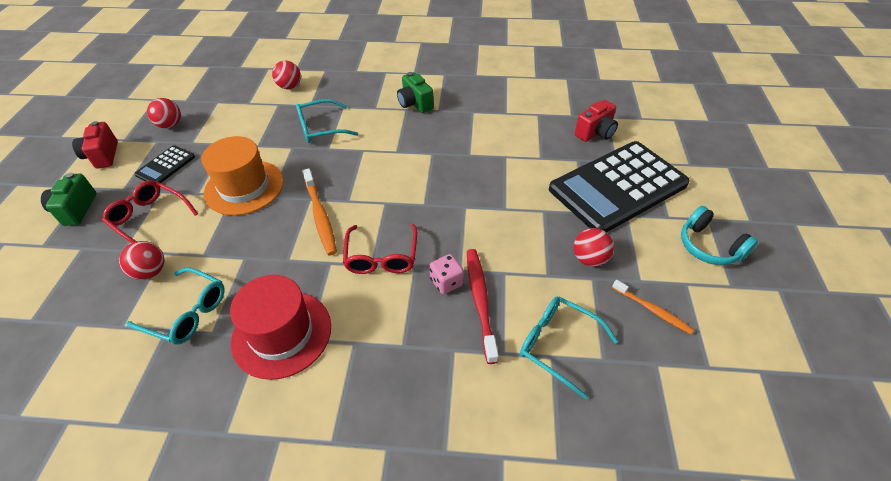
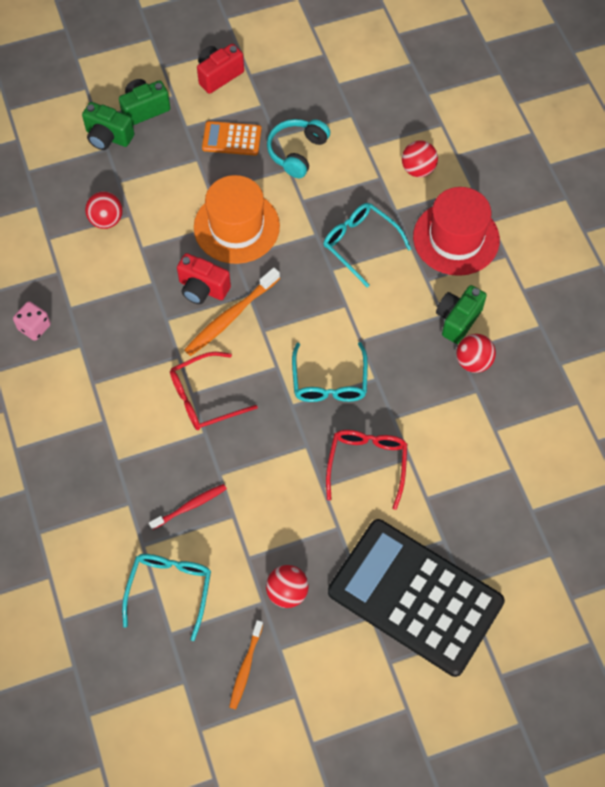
camera: 65 degrees right, 15 degrees up
red glasses [102,180,198,243] -> red glasses moved to [326,430,407,510]
turquoise glasses [127,267,225,345] -> turquoise glasses moved to [292,342,368,402]
black calculator [134,145,195,183] -> orange calculator [202,121,262,156]
red ball [147,98,181,128] -> red ball moved to [456,334,496,373]
red hat [230,275,331,380] -> red hat moved to [413,187,500,276]
pink dice [429,254,464,294] -> pink dice moved to [13,301,51,341]
red toothbrush [467,249,499,364] -> red toothbrush [149,484,227,530], size x0.63
red camera [575,100,618,142] -> red camera moved to [177,253,231,304]
turquoise headphones [681,206,758,265] -> turquoise headphones moved to [267,119,330,178]
none -> green camera [82,102,134,150]

